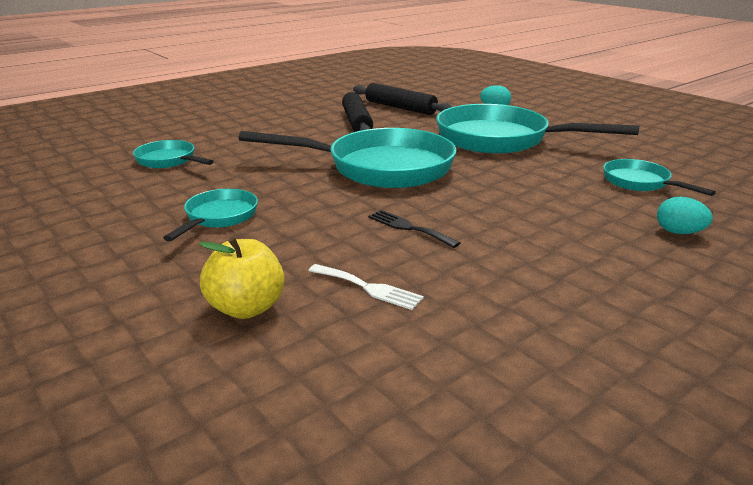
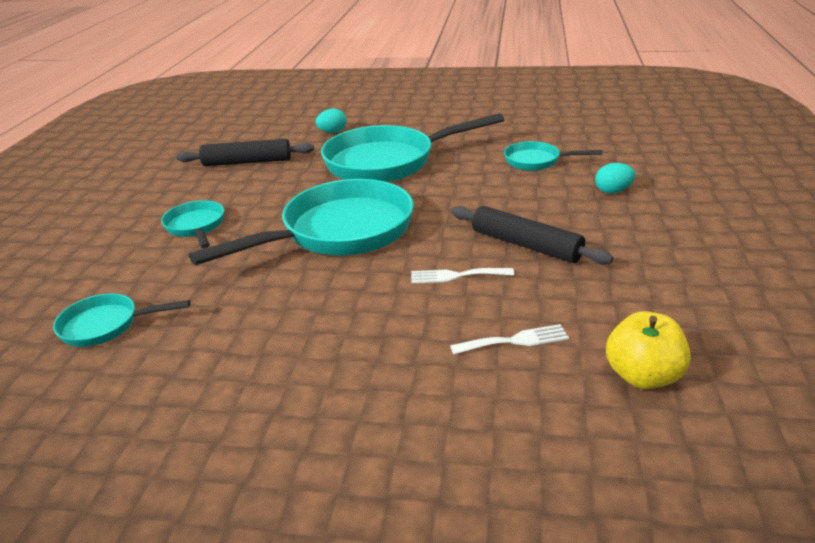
camera: 40 degrees left, 5 degrees up
turquoise pan [163,189,258,241] -> turquoise pan moved to [161,200,224,248]
yellow apple [199,237,285,319] -> yellow apple moved to [606,311,691,389]
black rolling pin [342,92,373,132] -> black rolling pin moved to [451,206,613,264]
black fork [368,210,460,248] -> white fork [411,268,514,283]

